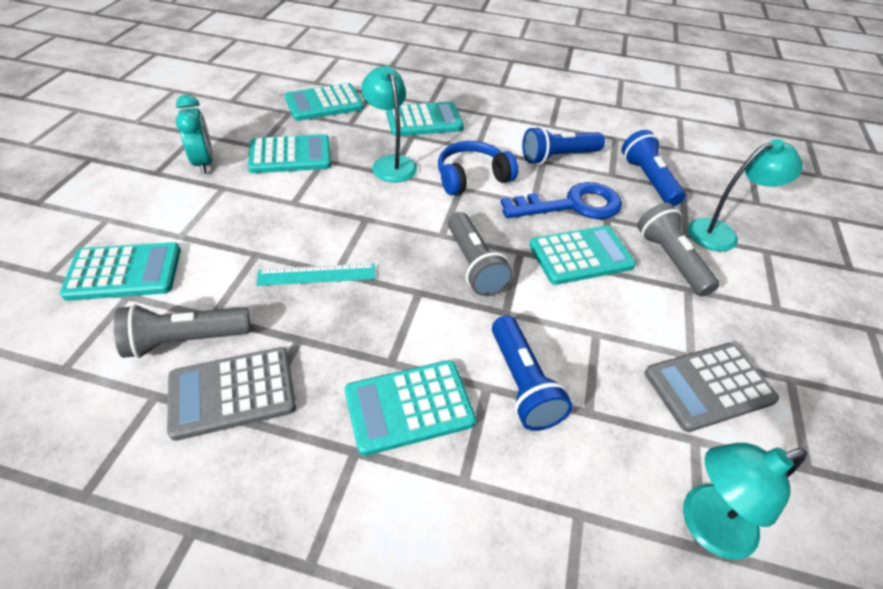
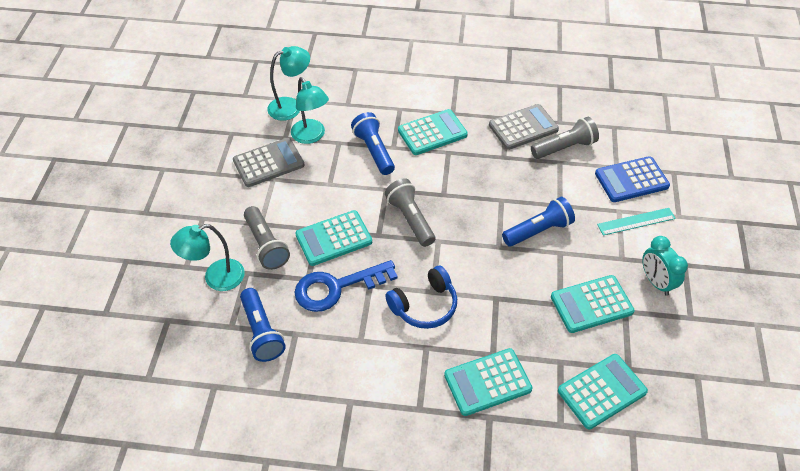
camera: 175 degrees right, 5 degrees up
turquoise calculator [60,242,181,301] -> blue calculator [595,156,670,202]
turquoise ruler [256,263,376,286] -> turquoise ruler moved to [597,208,676,236]
turquoise lamp [361,66,417,182] -> turquoise lamp moved to [291,77,329,144]
blue flashlight [522,126,605,164] -> blue flashlight moved to [502,197,575,247]

